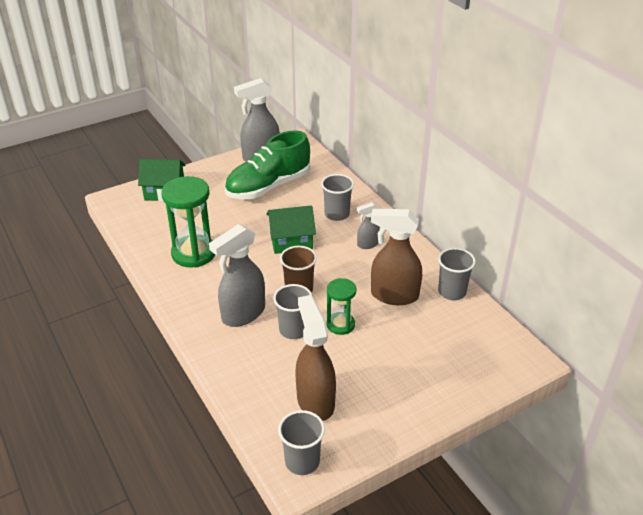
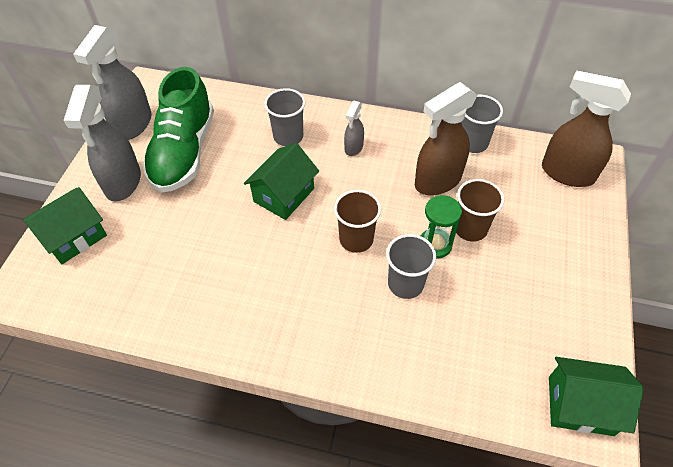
camera: 45 degrees left, 15 degrees up
green hourglass [161,176,215,268] -> none
grey spray bottle [209,224,265,327] -> grey spray bottle moved to [64,85,141,202]
grey cup [278,410,325,475] -> green house [549,357,644,436]
brown spray bottle [295,295,336,421] -> brown spray bottle moved to [542,70,631,187]
none -> brown cup [456,179,504,241]

